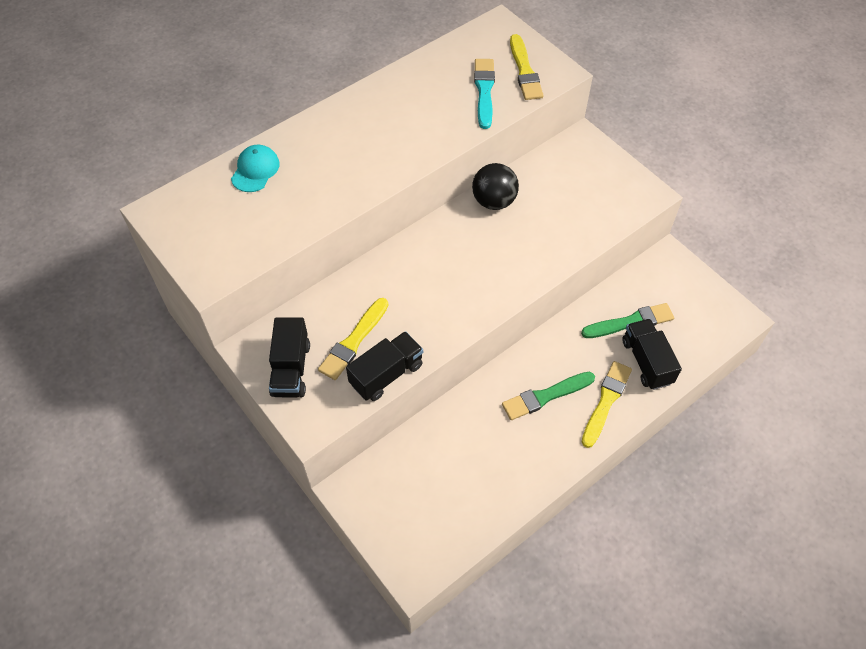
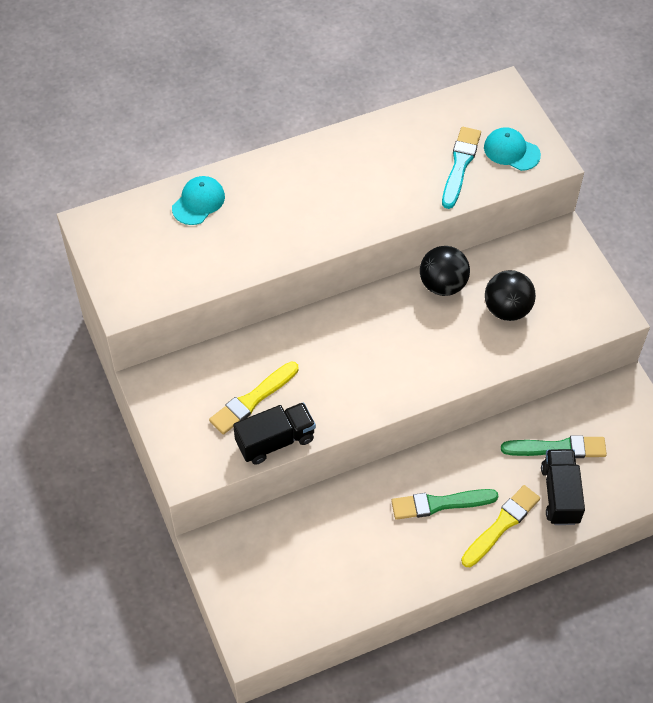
camera: 15 degrees right, 0 degrees up
black truck [269,317,310,398] -> none
yellow brush [510,34,544,100] -> turquoise cap [484,127,541,171]
none -> black ball [485,270,536,321]

